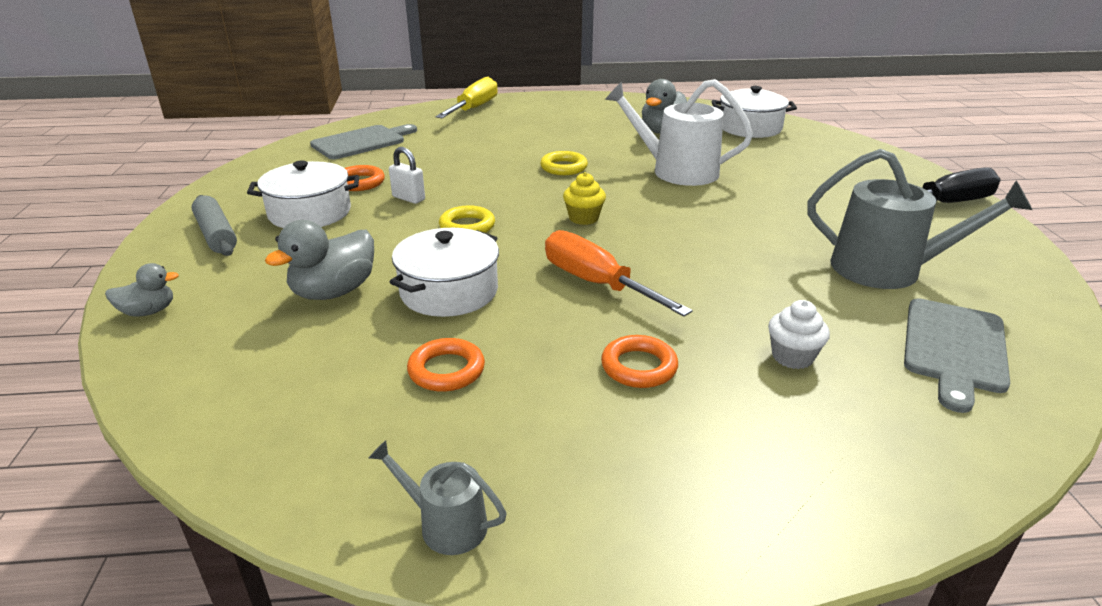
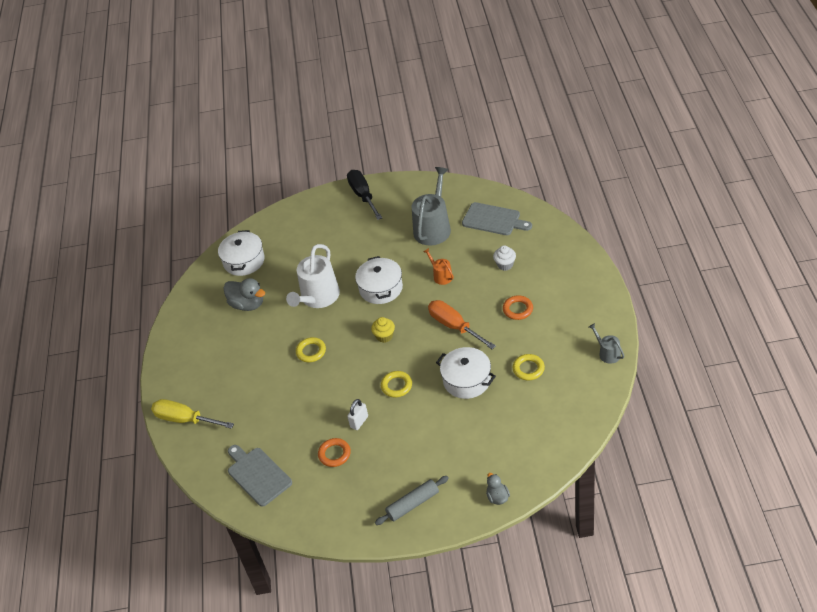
camera: 85 degrees left, 15 degrees up
white pot [247,161,359,228] -> white pot moved to [355,256,403,304]
grey duck [265,220,374,300] -> none
grey watering can [369,440,507,555] -> grey watering can turned 120 degrees clockwise [589,323,624,364]
orange ring [407,338,485,392] -> yellow ring [512,354,545,381]
orange screwdriver [545,230,693,316] -> orange screwdriver turned 90 degrees clockwise [428,300,496,349]
none -> orange watering can [423,248,454,285]

